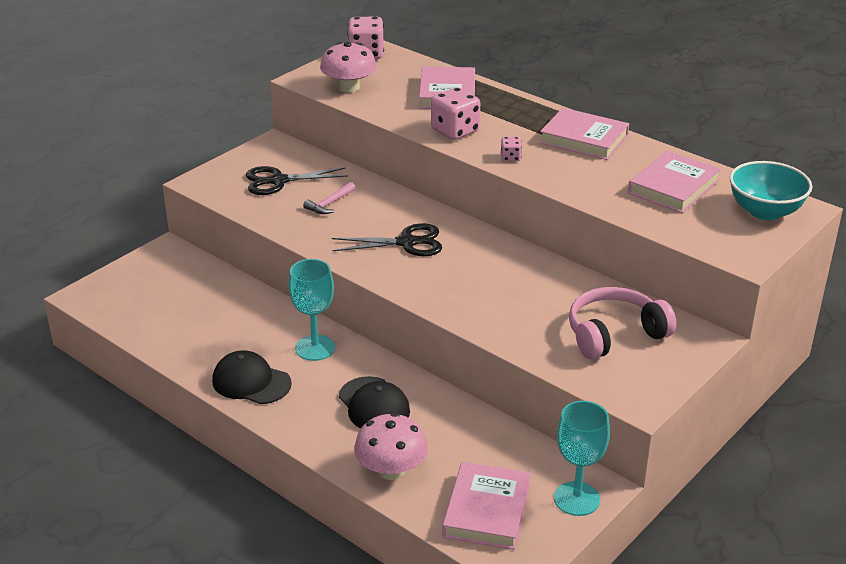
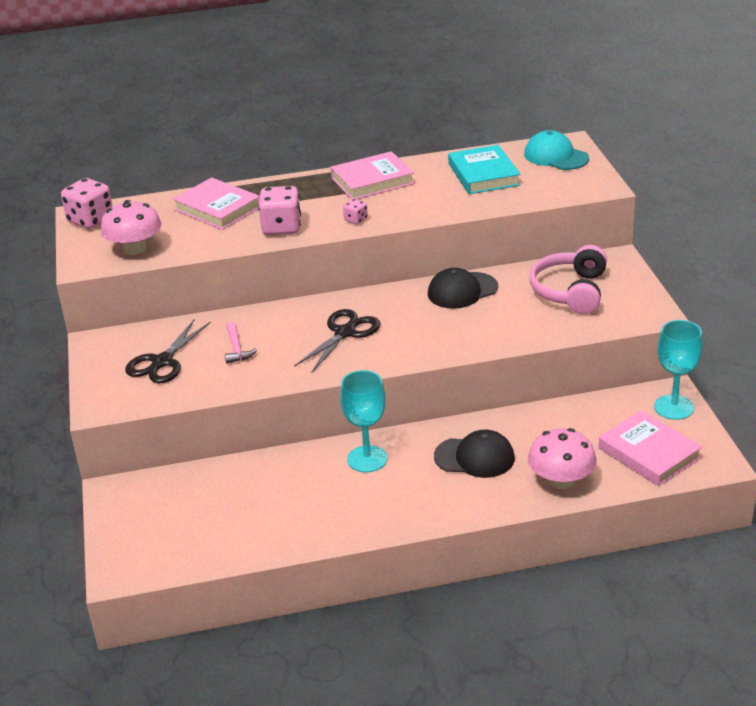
camera: 50 degrees left, 0 degrees up
black cap [212,350,292,404] -> black cap moved to [428,268,498,309]
pink book [628,151,721,213] -> turquoise book [448,145,521,194]
turquoise bowl [730,161,812,220] -> turquoise cap [524,130,589,170]

